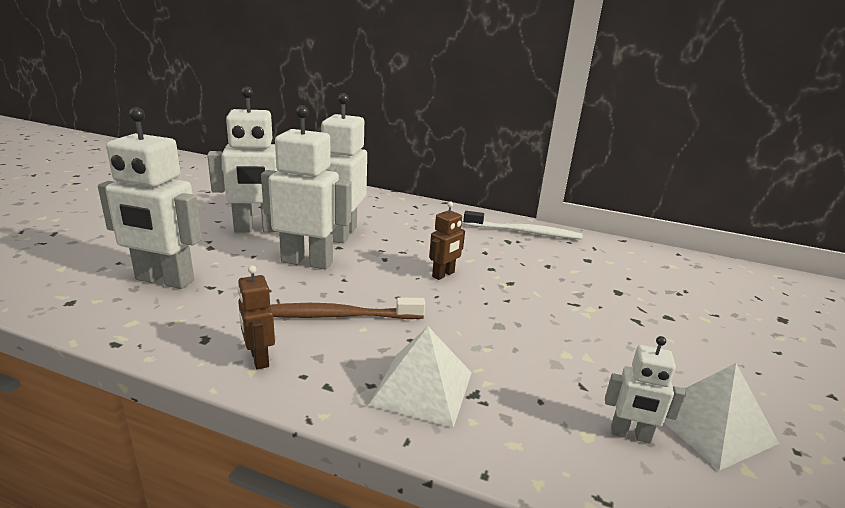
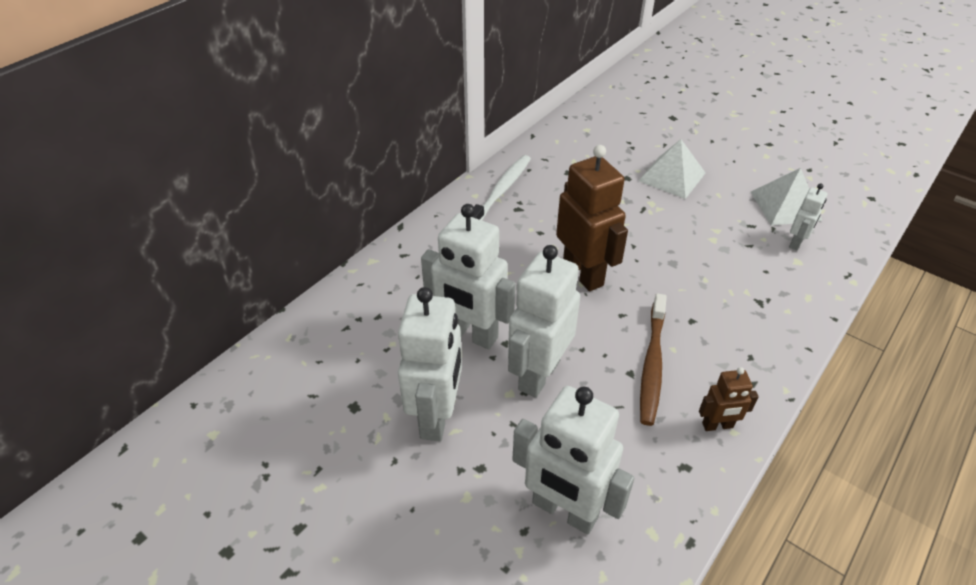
camera: 70 degrees left, 20 degrees up
white robot [98,107,202,289] -> white robot turned 90 degrees clockwise [512,386,634,535]
white pyramid [369,327,472,428] -> white pyramid moved to [639,139,705,199]
brown robot [429,202,465,280] -> brown robot [556,145,628,291], size x1.99

